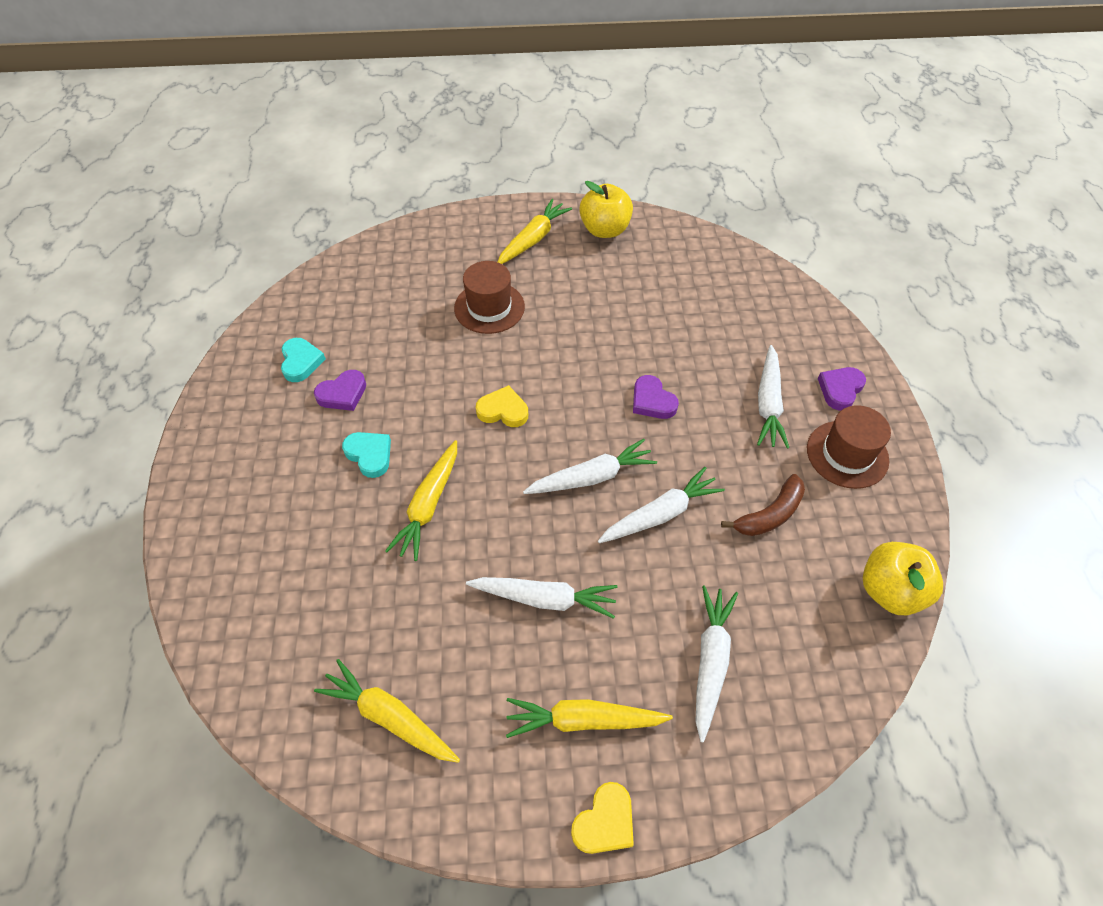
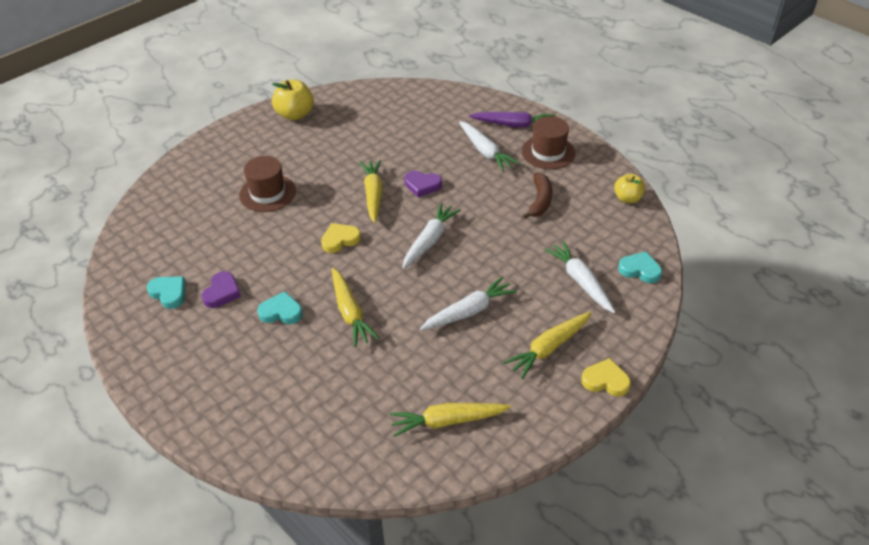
camera: 40 degrees left, 10 degrees down
yellow carrot [498,199,572,264] -> yellow carrot moved to [360,160,383,223]
yellow heart [571,782,634,854] -> yellow heart turned 75 degrees counterclockwise [581,358,631,396]
white carrot [598,467,725,543] -> none
purple heart [818,367,866,411] -> purple carrot [469,112,556,128]
yellow apple [863,542,943,615] -> yellow apple [614,174,646,203], size x0.66
none -> turquoise heart [618,252,662,283]

